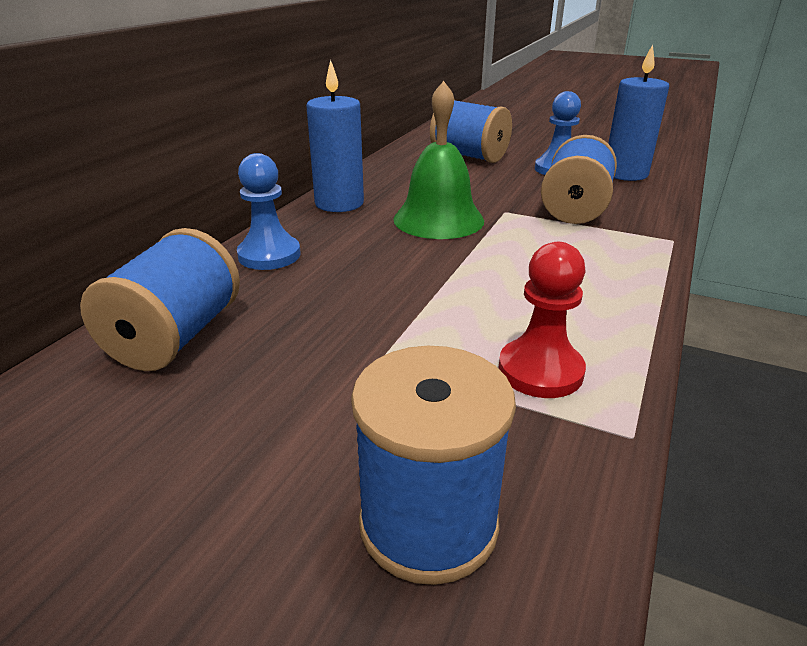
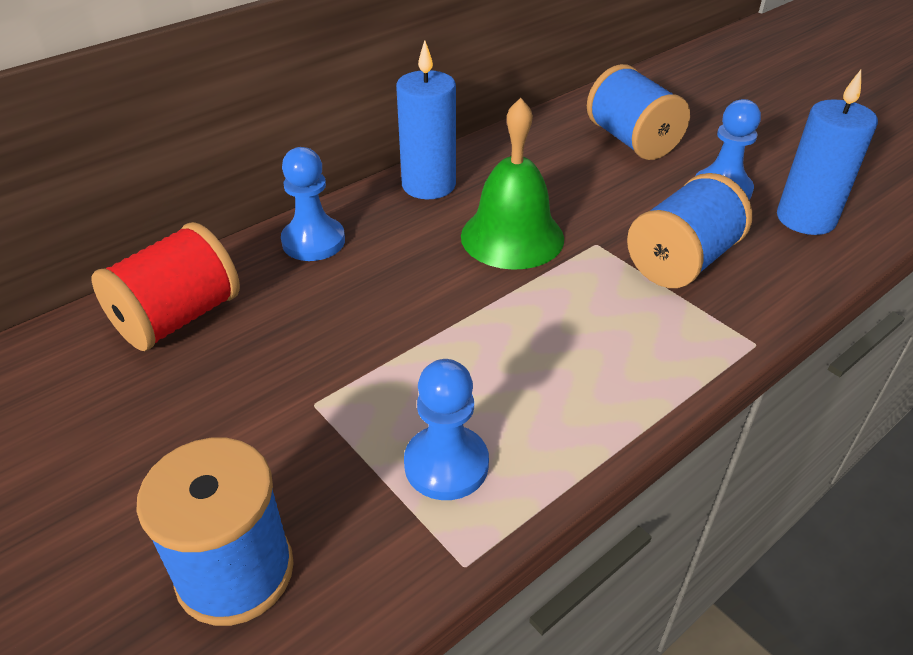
camera: 25 degrees right, 10 degrees up
blue spool [80,228,240,371] -> red spool [92,222,240,351]
red pawn [498,242,586,398] -> blue pawn [404,359,489,500]

